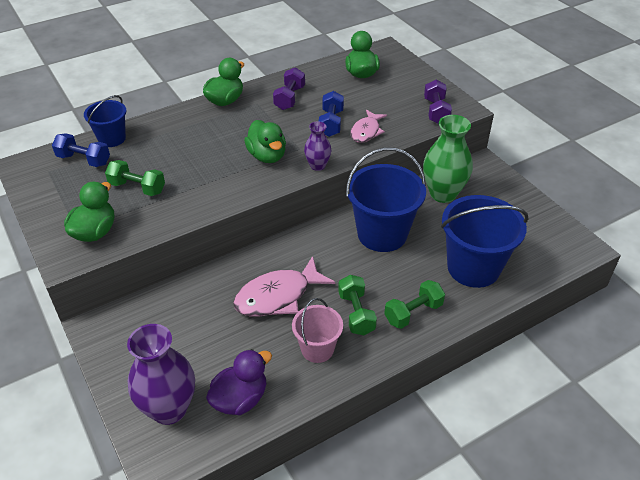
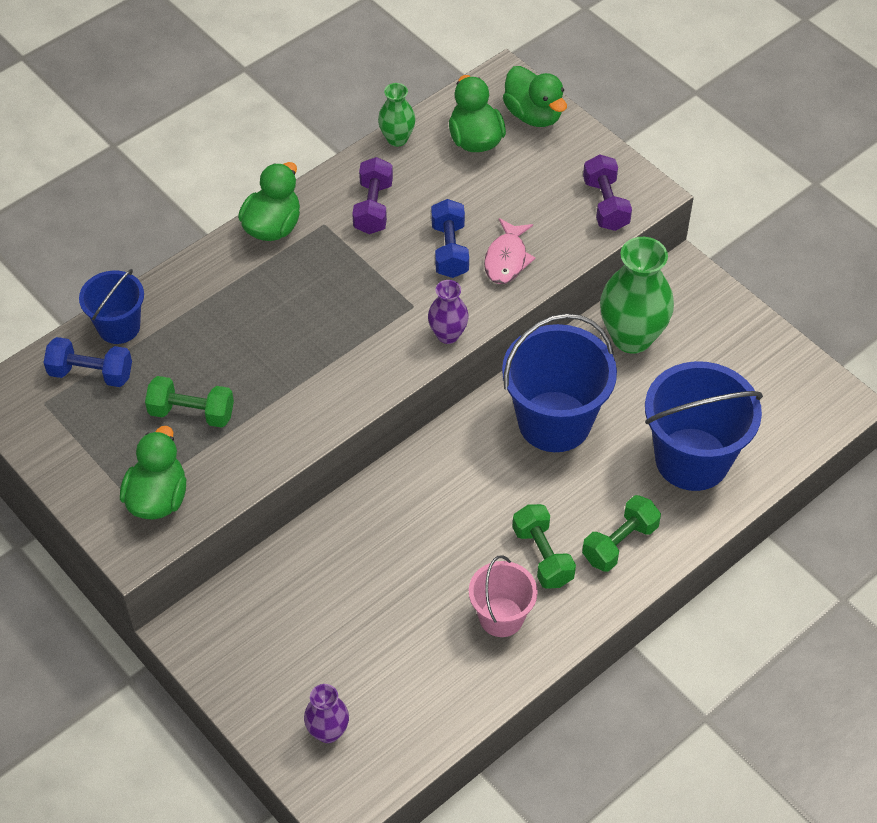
camera: 10 degrees left, 10 degrees up
purple vase [127,324,195,425] -> purple vase [304,684,349,743], size x0.53
purple duck [206,349,272,415] -> none
pink fish [233,256,335,317] -> none
green duck [244,120,286,163] -> green duck moved to [503,66,567,127]
none -> green vase [378,83,416,147]

